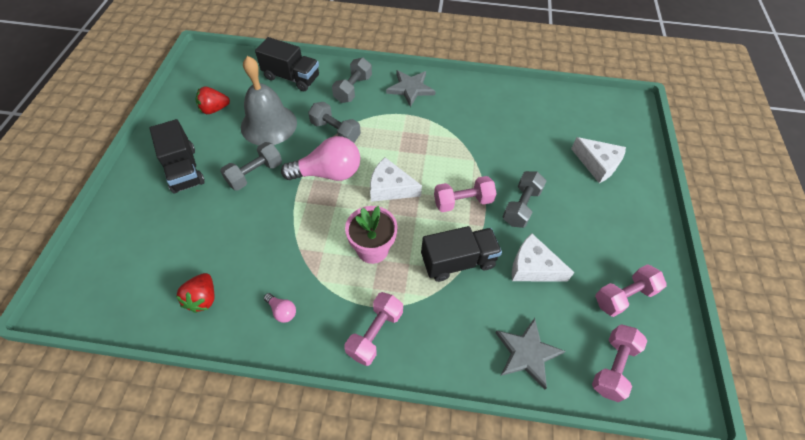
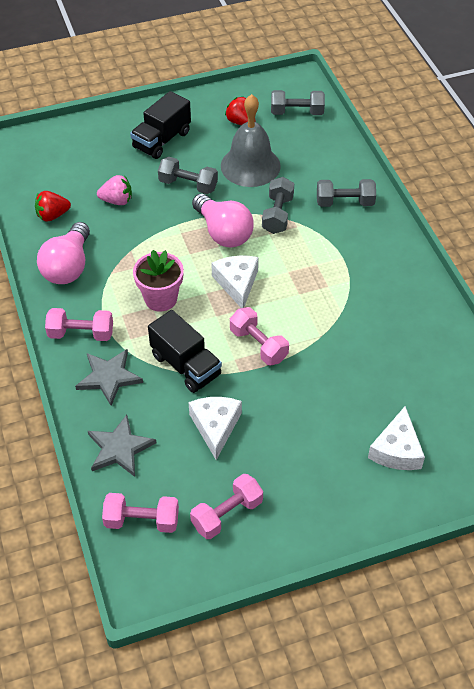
camera: 65 degrees right, 5 degrees down
black truck [255,37,319,91] -> none
pink light bulb [264,293,296,323] -> pink light bulb [37,222,90,284], size x2.30
grey star [386,70,436,107] -> grey star moved to [75,349,143,406]
grey dumbbell [503,171,547,228] -> grey dumbbell moved to [271,90,325,115]
pink dumbbell [595,264,667,317] -> pink dumbbell turned 75 degrees counterclockwise [190,474,263,539]
none -> pink strawberry [97,175,132,205]

